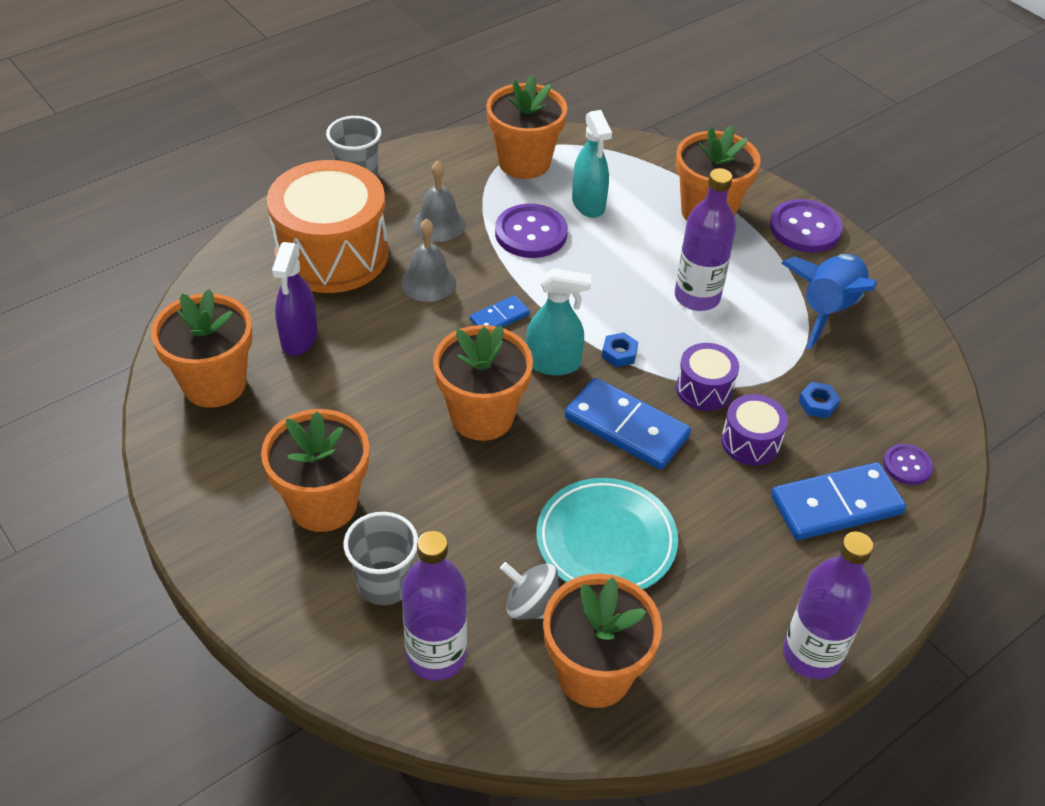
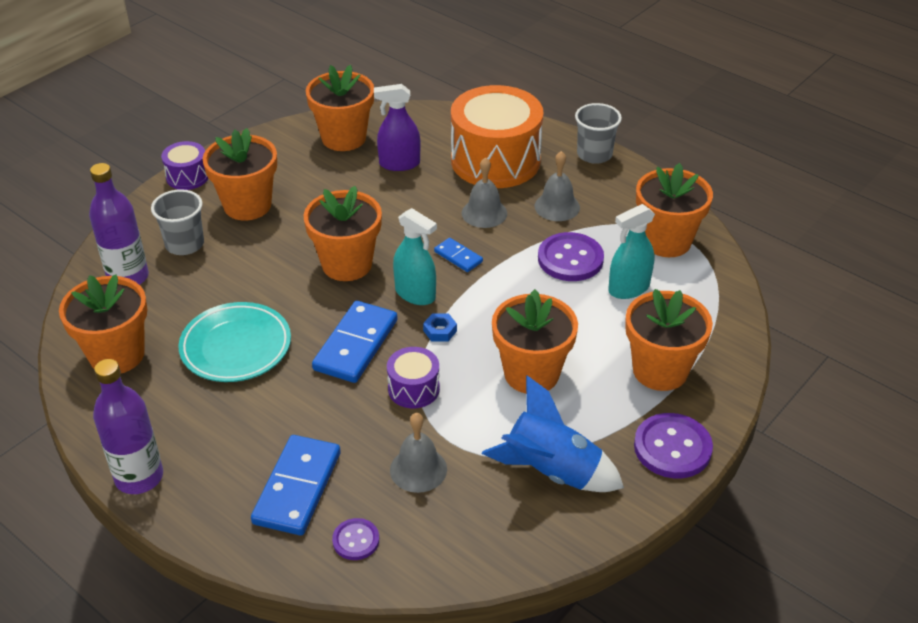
camera: 80 degrees right, 5 degrees down
grey spinning top [500,562,559,620] -> none
turquoise spray bottle [526,268,591,375] -> turquoise spray bottle turned 45 degrees counterclockwise [393,208,437,305]
purple bottle [675,168,736,311] -> orange flower pot [492,289,578,394]
purple drum [721,394,788,465] -> purple drum moved to [161,141,209,190]
blue domino [771,462,906,540] -> blue domino turned 45 degrees clockwise [251,435,341,535]
blue nut [799,382,840,418] -> grey bell [390,413,447,493]

